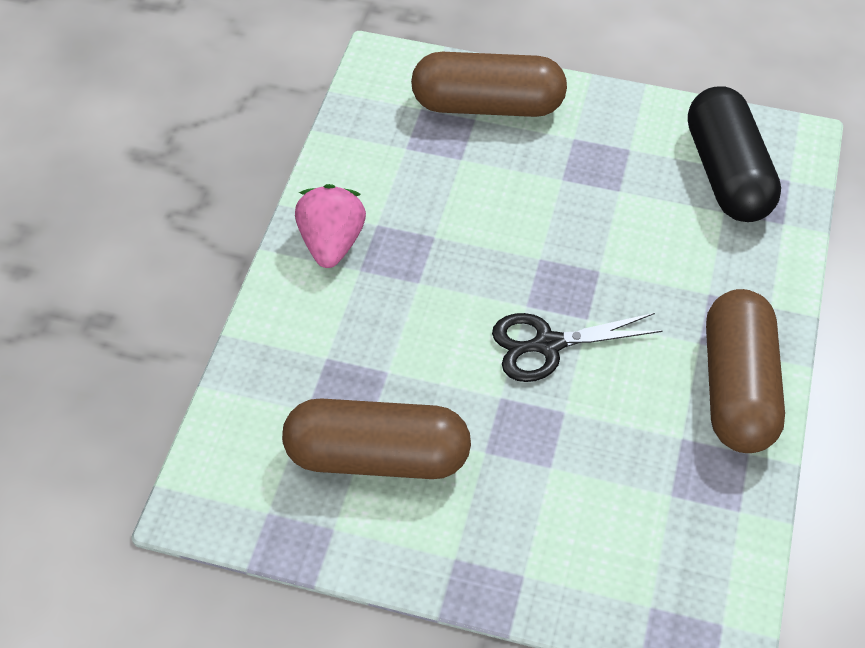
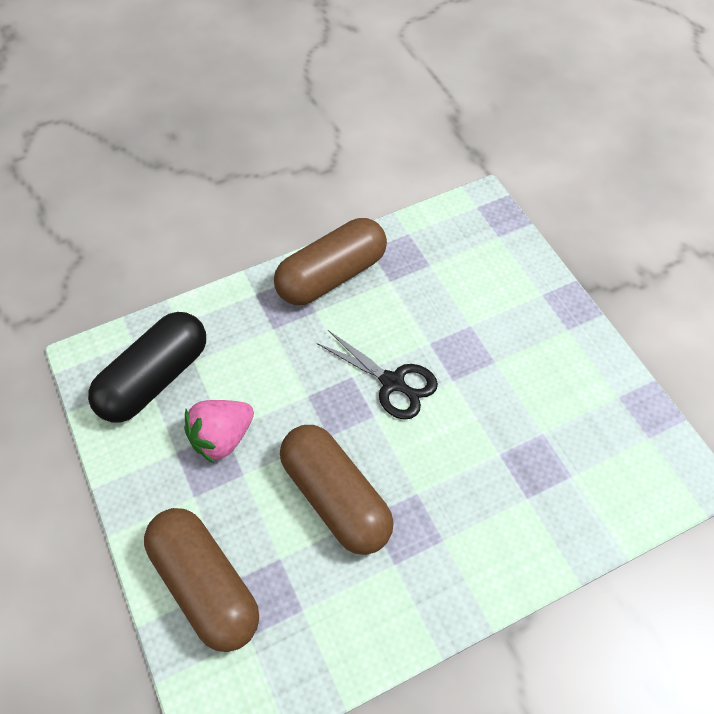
camera: 130 degrees left, 5 degrees up
brown capsule [282,398,471,479] -> brown capsule moved to [280,425,394,555]
pink strawberry [295,184,366,268] -> pink strawberry moved to [184,400,254,463]

